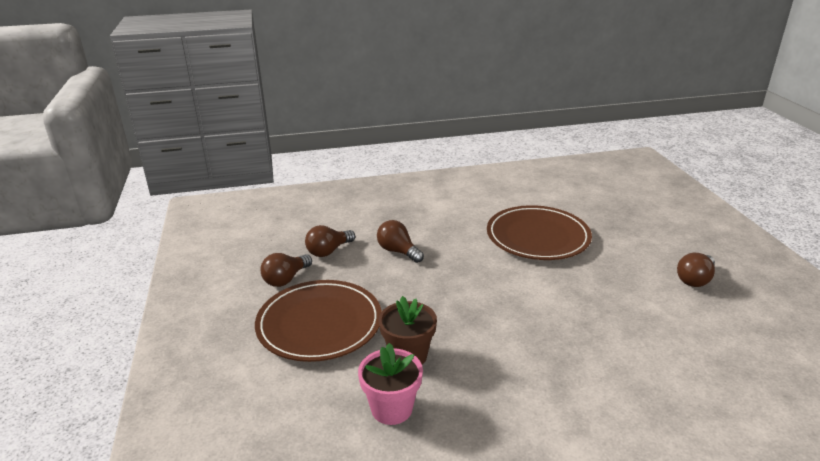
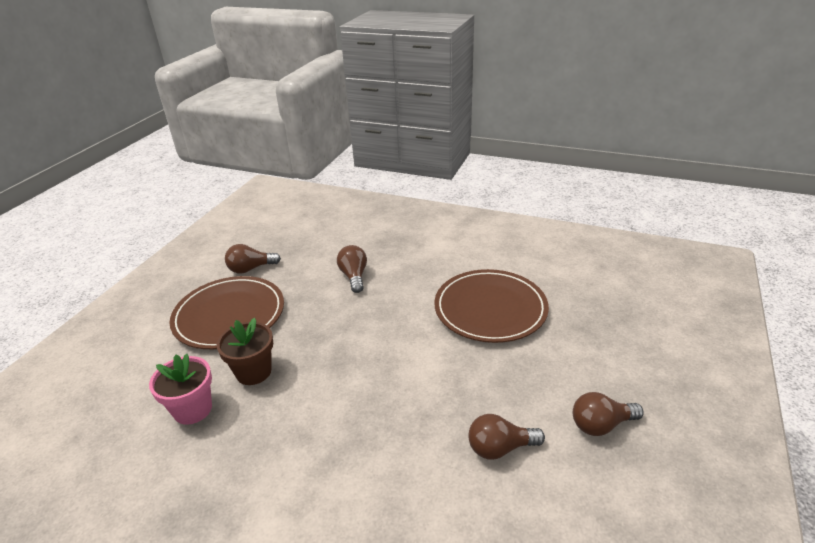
camera: 35 degrees right, 5 degrees up
brown light bulb [305,225,355,257] -> brown light bulb moved to [468,414,545,460]

